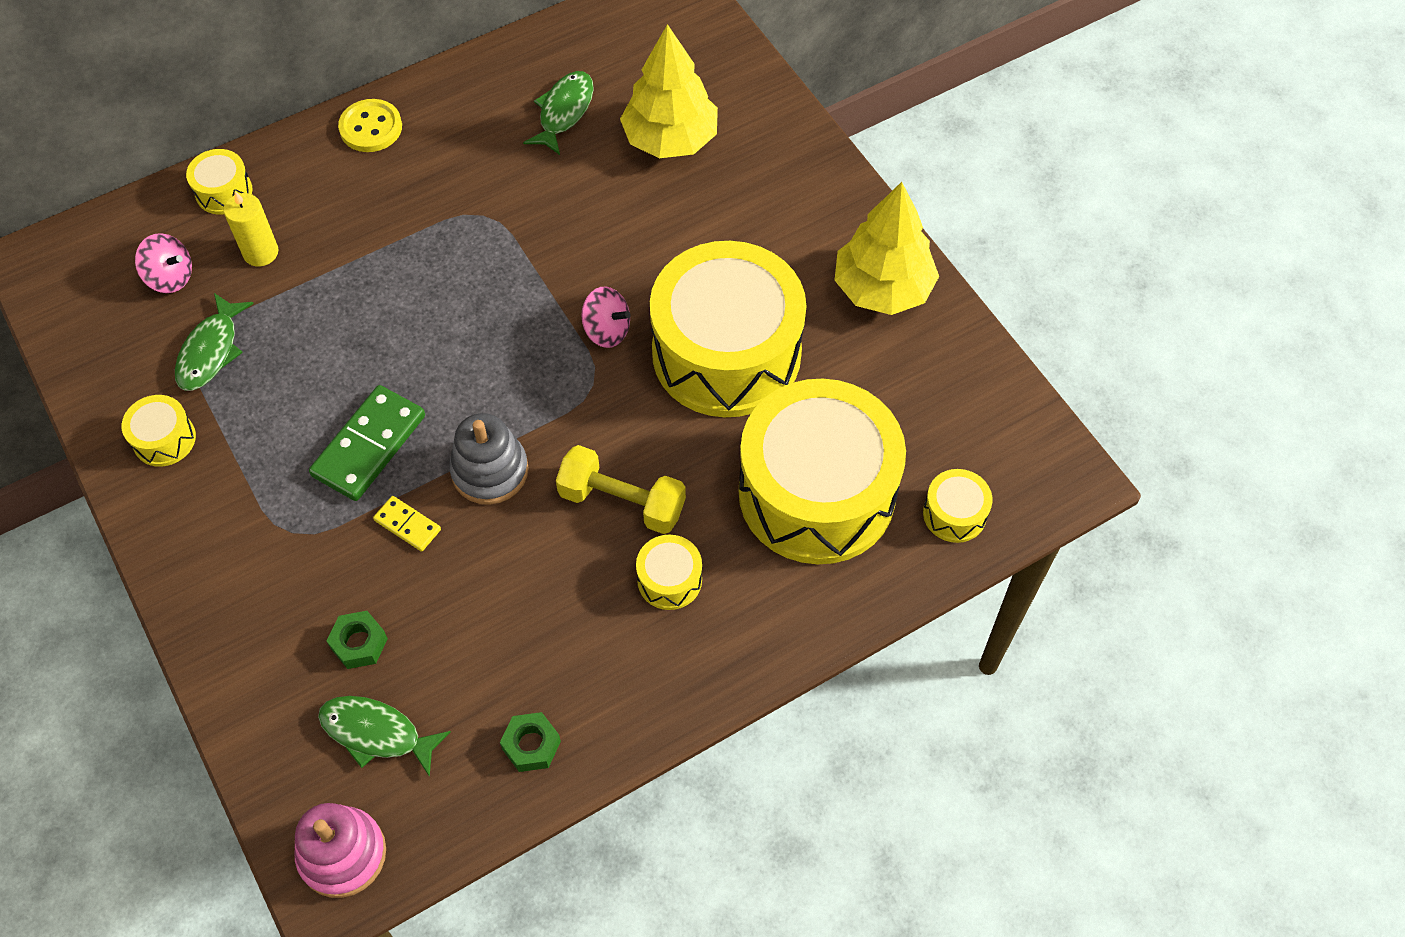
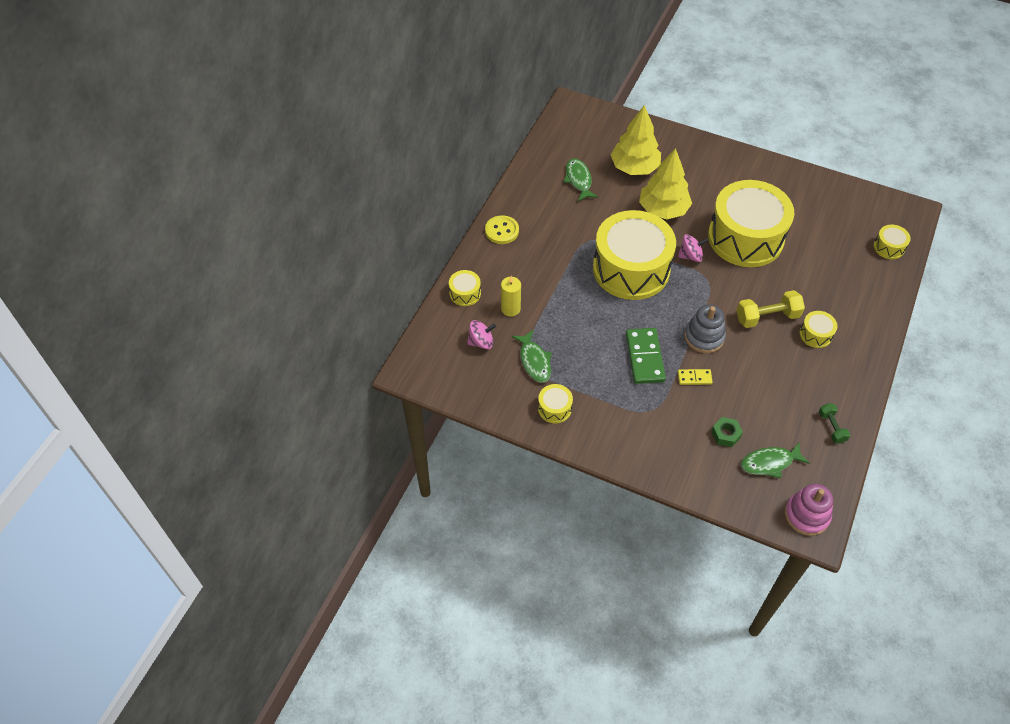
camera: 35 degrees left, 5 degrees down
green nut [500,712,561,772] -> green dumbbell [819,403,850,444]
yellow drum [739,378,906,564] -> yellow drum moved to [593,210,676,300]
yellow tree [835,182,939,315] -> yellow tree moved to [639,148,692,219]

